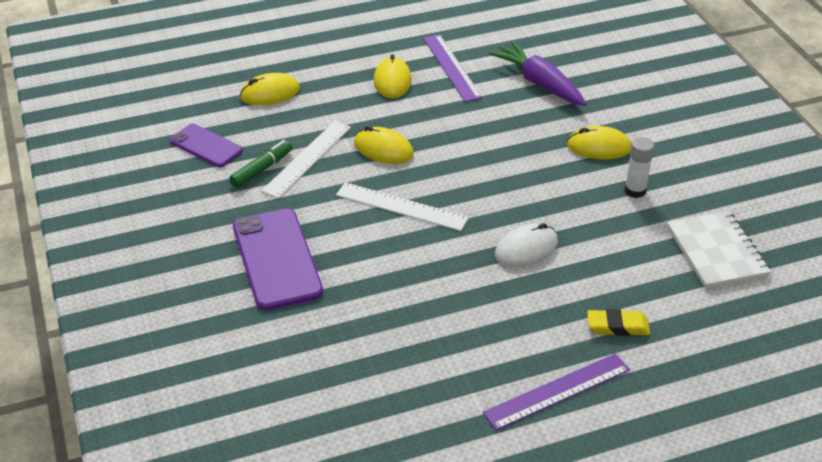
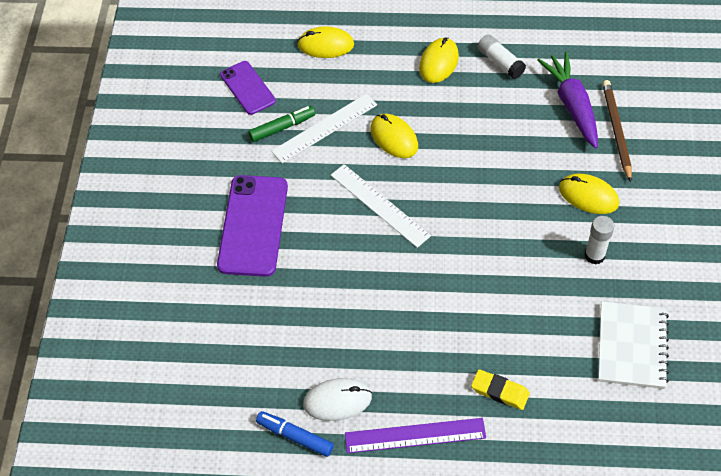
camera: 25 degrees right, 15 degrees up
purple ruler [423,34,483,102] -> white glue stick [477,34,526,79]
white mouse [495,223,558,267] -> white mouse moved to [303,378,372,421]
none -> blue marker [256,411,334,457]
none -> brown pencil [602,80,632,182]

